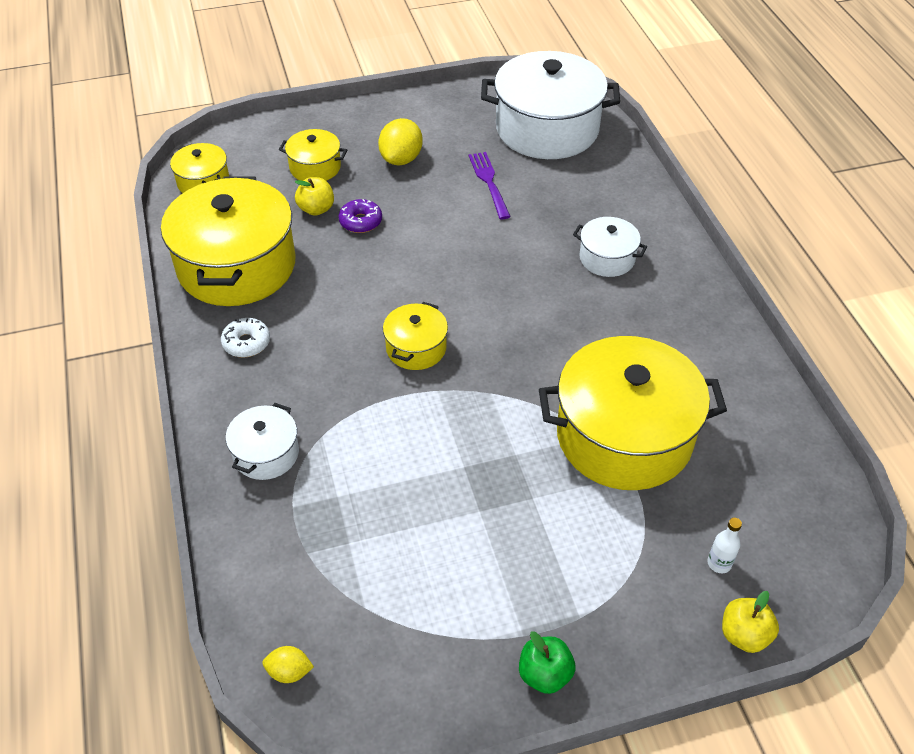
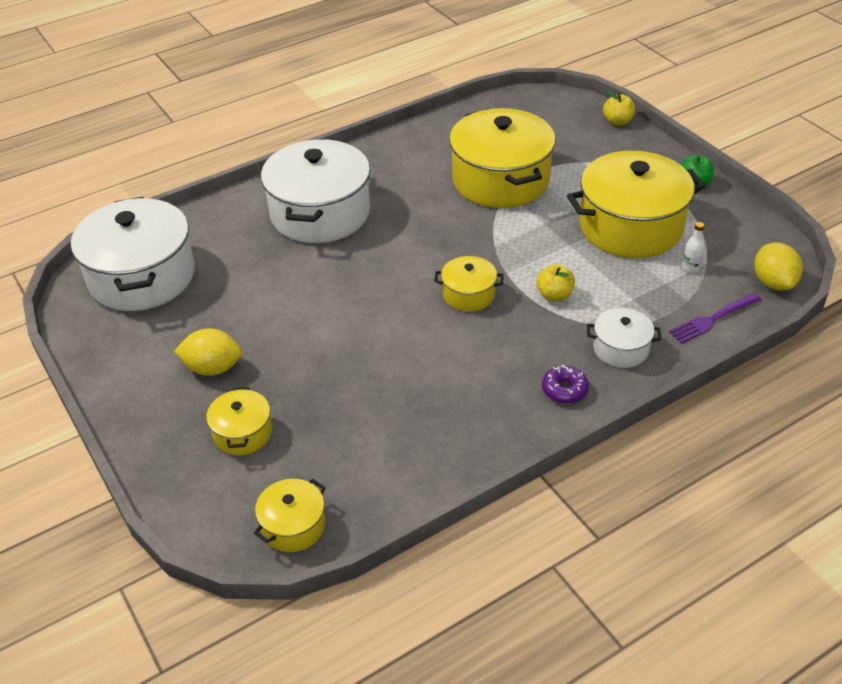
camera: 105 degrees left, 5 degrees down
yellow pot [161,176,295,306] -> yellow pot moved to [567,151,705,258]
white donut [221,318,270,358] -> none
yellow lemon [262,646,314,683] -> yellow lemon [754,242,803,291], size x1.82
yellow apple [295,177,334,216] -> yellow apple moved to [536,264,575,301]
purple donut [339,199,382,233] -> purple donut moved to [542,365,589,404]
purple fork [469,152,511,219] -> purple fork moved to [669,293,761,344]
white pot [573,217,647,277] -> white pot [261,139,370,243], size x2.09
white bottle [708,518,742,573] -> white bottle moved to [682,222,705,273]

